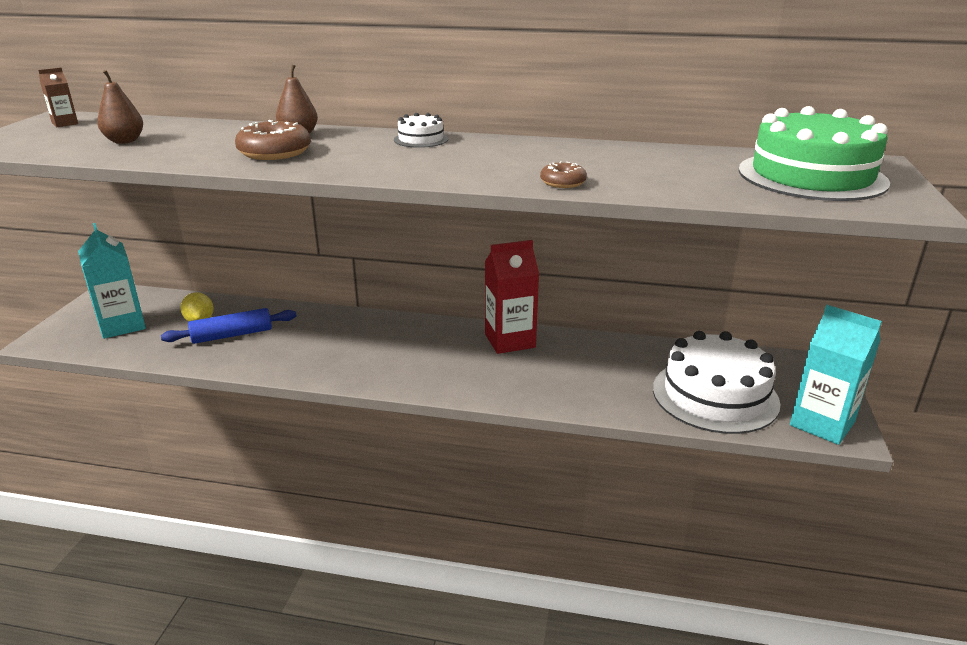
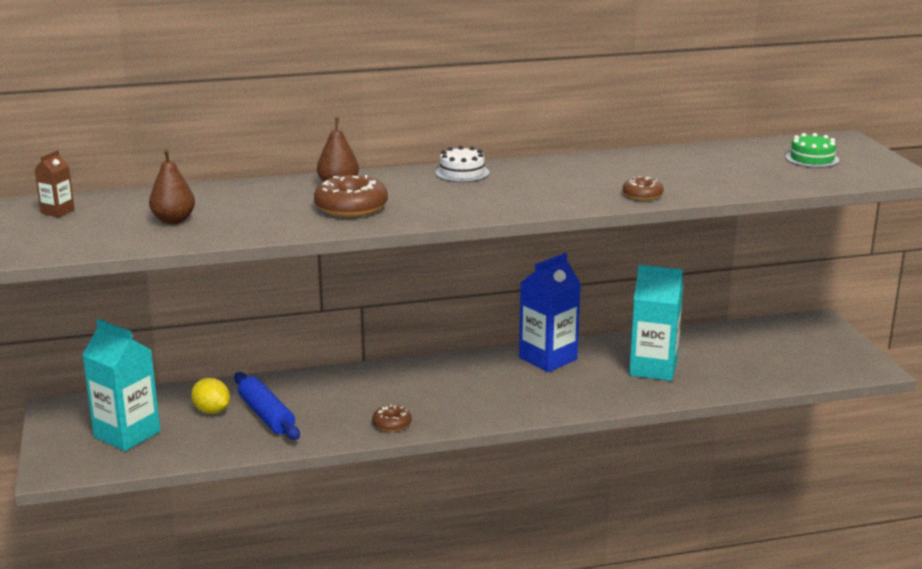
camera: 25 degrees left, 5 degrees down
blue rolling pin [161,308,297,344] -> blue rolling pin turned 75 degrees counterclockwise [234,372,300,440]
red carton [485,240,539,354] -> blue carton [519,253,581,372]
white cake [653,331,780,434] -> none
green cake [738,106,890,201] -> green cake [785,133,839,168], size x0.45
turquoise carton [790,305,882,445] -> turquoise carton moved to [629,265,683,381]
none -> brown donut [372,405,412,432]

